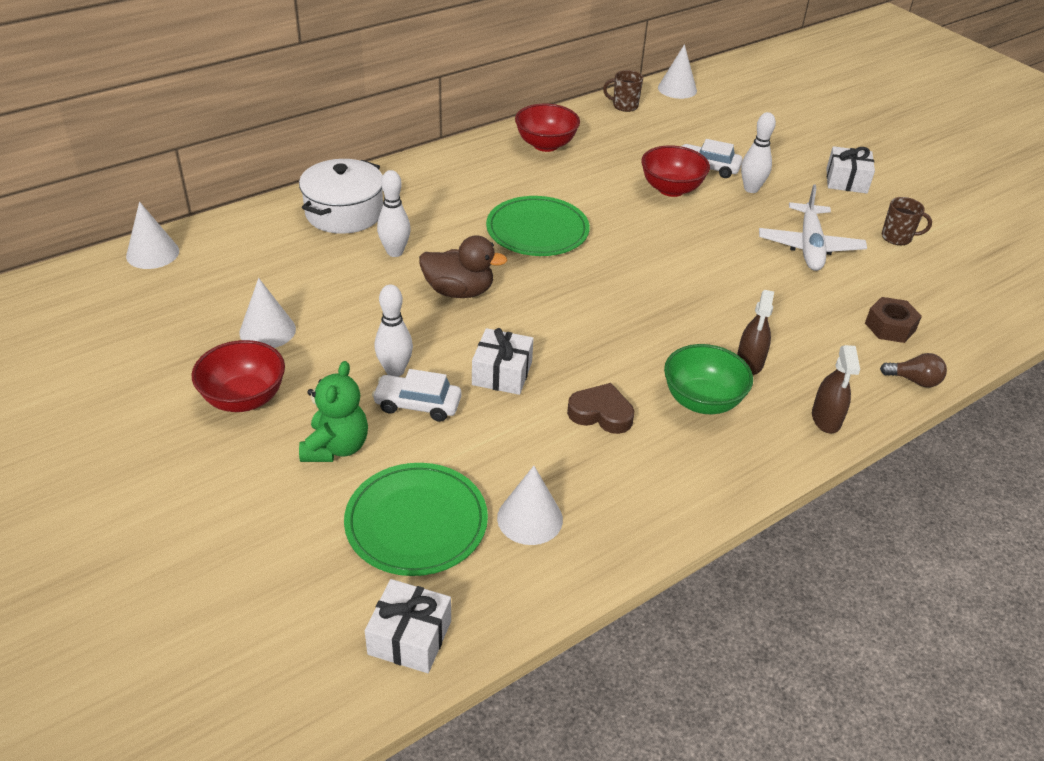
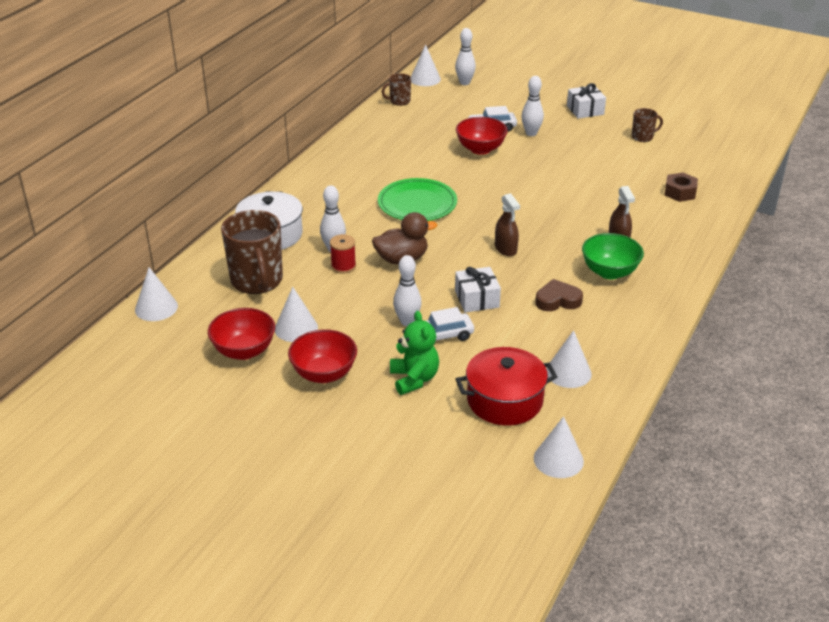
camera: 25 degrees left, 5 degrees down
green plate [344,463,488,576] -> red pot [455,347,557,426]
white gift [365,579,451,673] -> white cone [534,416,584,478]
red bowl [515,104,580,152] -> red bowl moved to [208,308,275,360]
white plane [759,184,867,271] -> none
brown spray bottle [812,345,860,433] -> brown spray bottle moved to [495,193,520,256]
brown light bulb [880,353,947,387] -> none
none -> brown mug [221,210,283,294]
none -> red spool [330,234,356,274]
none -> white bowling pin [455,28,476,85]

